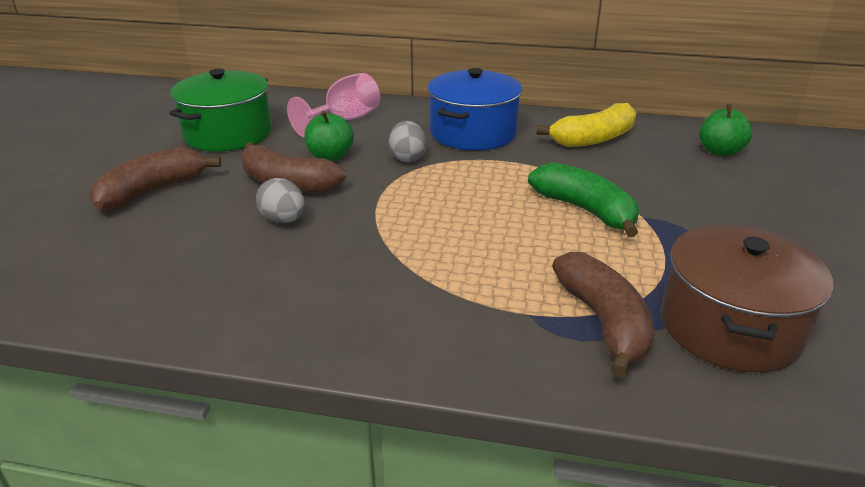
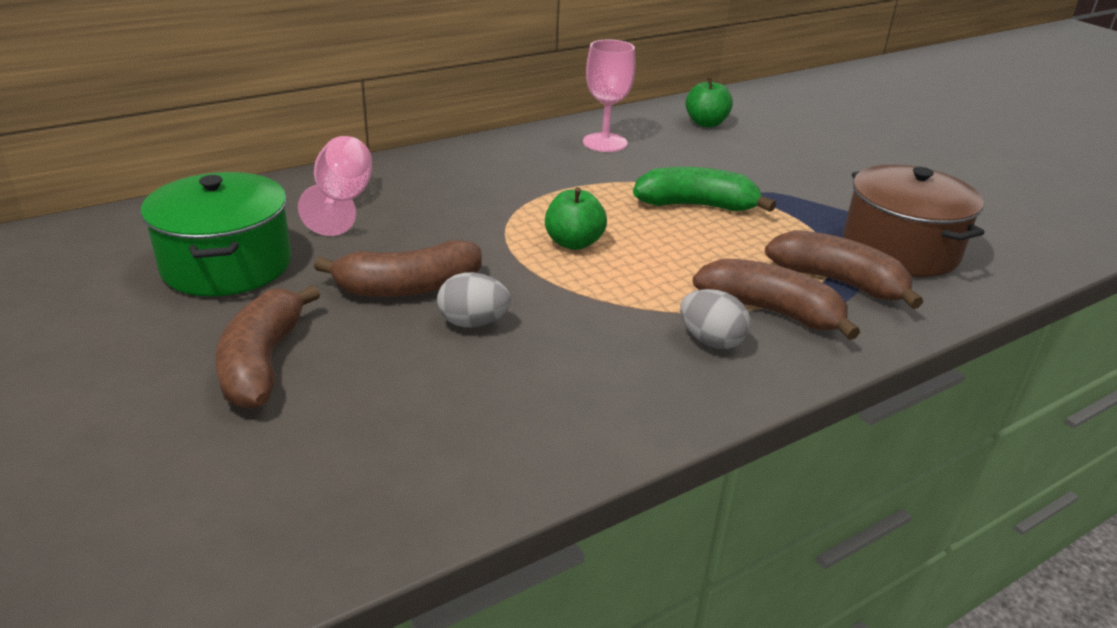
camera: 45 degrees left, 0 degrees up
green apple [304,111,354,161] -> green apple moved to [545,187,607,250]
grey egg [389,121,427,162] -> grey egg moved to [680,289,751,349]
blue pot [428,68,522,150] -> none
yellow banana [536,103,636,147] -> pink goblet [583,40,635,152]
none -> brown banana [693,258,860,340]

